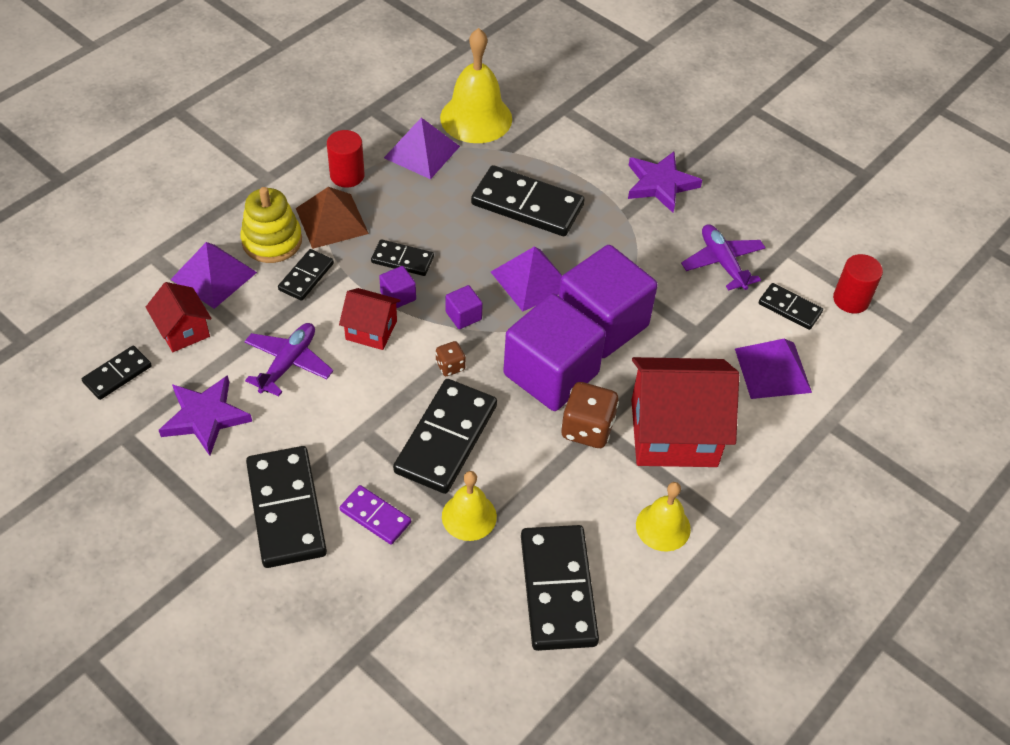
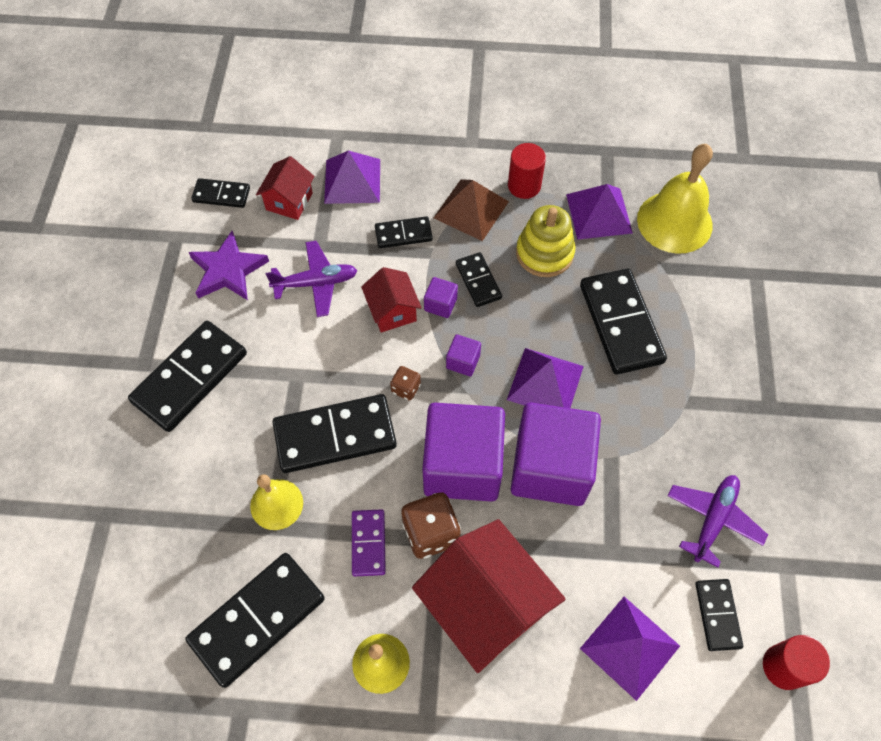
camera: 55 degrees right, 10 degrees up
yellow stacking toy [240,187,302,263] -> yellow stacking toy moved to [516,205,575,277]
purple domino [340,485,411,545] -> purple domino moved to [352,509,386,576]
purple star [628,152,702,213] -> none

